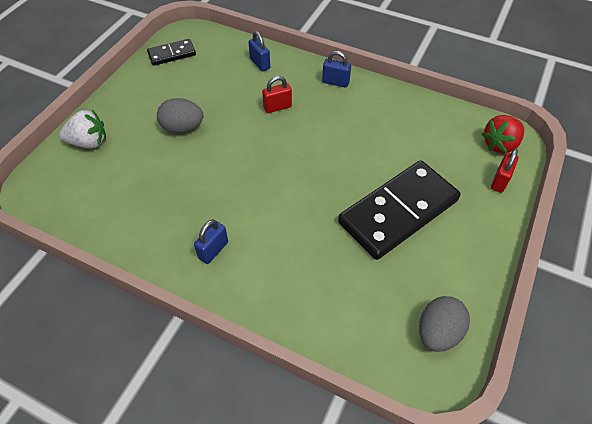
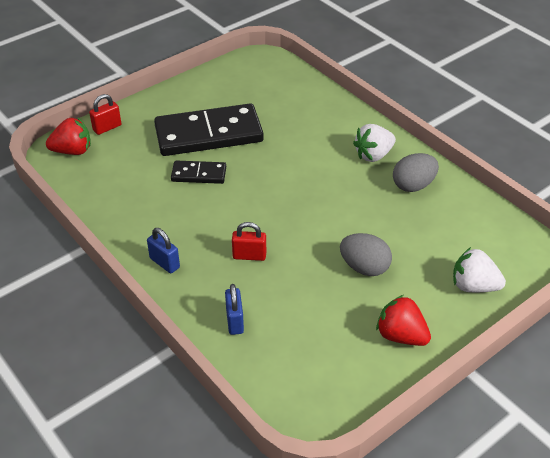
camera: 155 degrees left, 10 degrees down
black domino [147,39,196,66] -> black domino moved to [171,161,226,184]
blue padlock [194,220,228,264] -> white strawberry [353,124,396,162]
grey egg [419,296,470,352] -> grey egg moved to [393,153,439,192]
none -> red strawberry [376,295,431,346]

